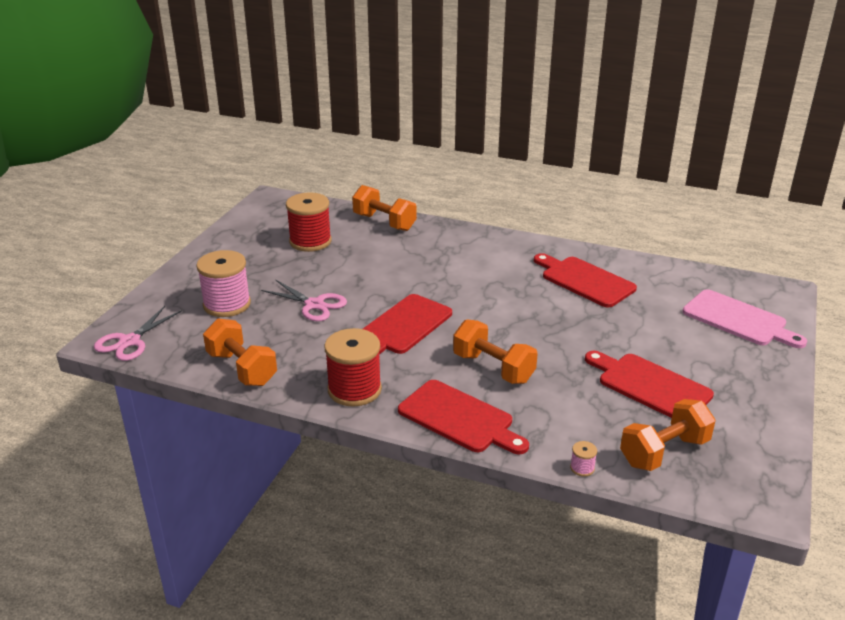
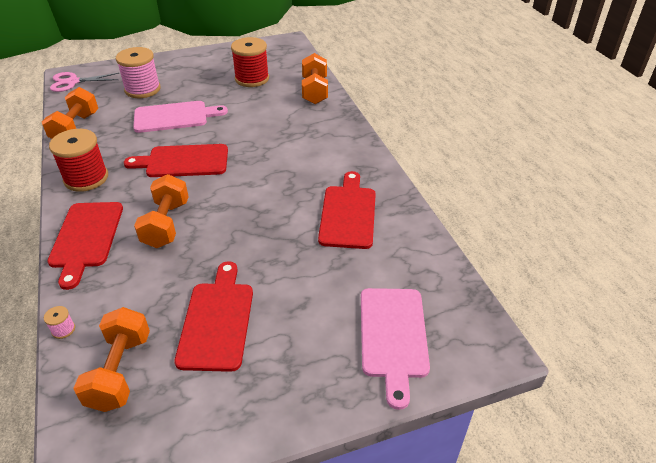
camera: 50 degrees right, 10 degrees up
pink scissors [261,279,347,321] -> pink cutting board [133,101,228,133]
orange dumbbell [620,399,715,471] -> orange dumbbell turned 75 degrees clockwise [73,307,150,412]

